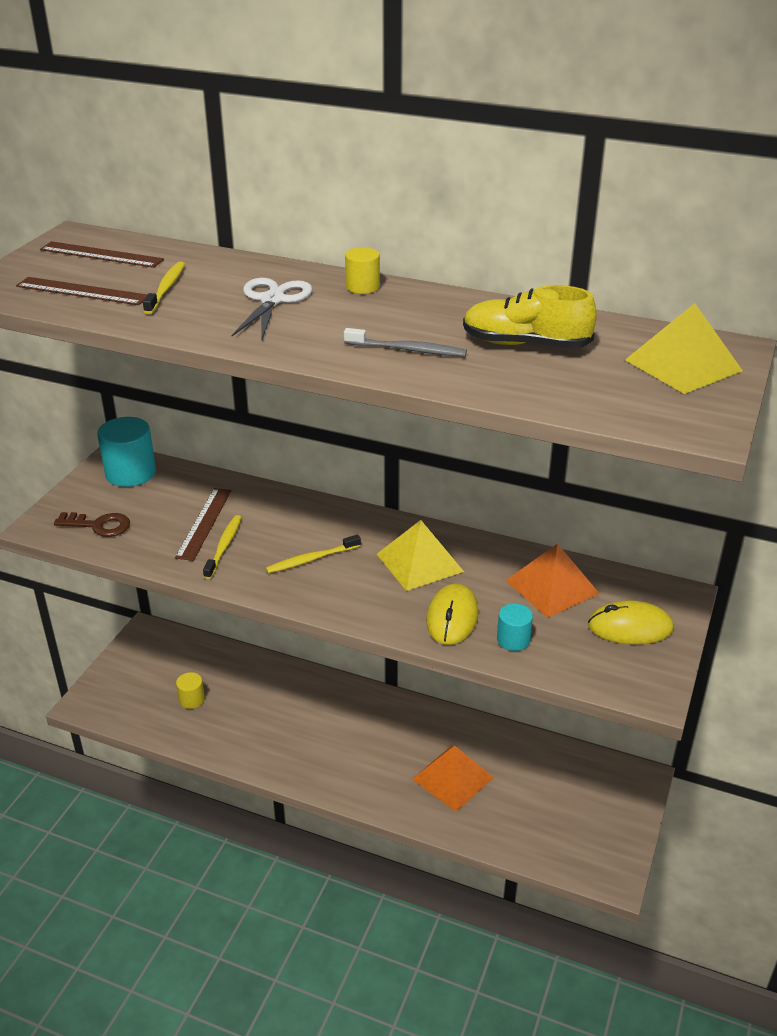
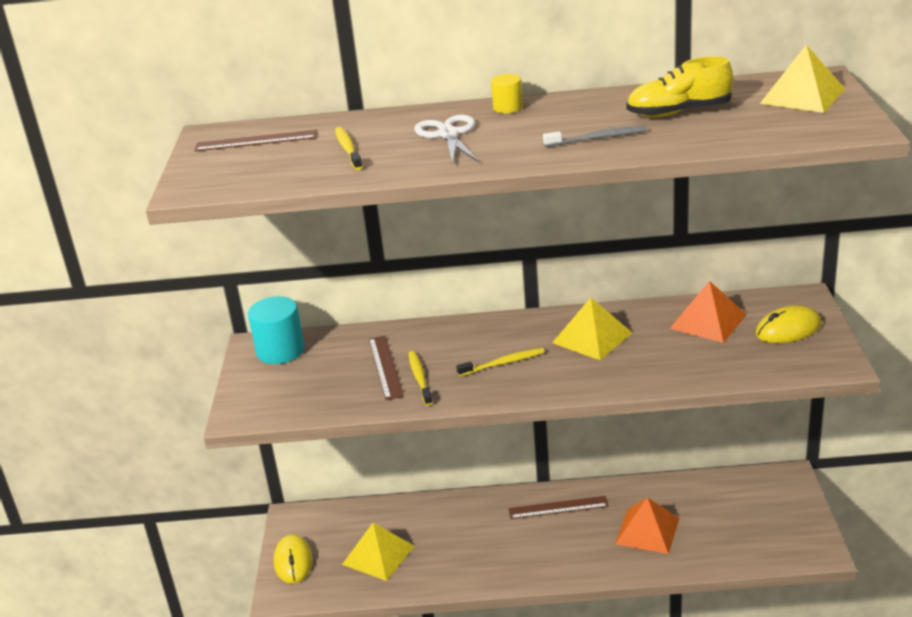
camera: 20 degrees left, 5 degrees down
brown ruler [16,277,147,305] -> brown ruler moved to [509,496,609,519]
brown key [54,512,130,537] -> none
yellow cylinder [176,672,205,709] -> yellow pyramid [342,523,415,581]
yellow toothbrush [266,534,361,574] -> yellow toothbrush turned 150 degrees counterclockwise [456,348,545,377]
yellow mouse [426,583,479,645] -> yellow mouse moved to [274,534,313,584]
turquoise cylinder [497,603,533,651] -> none

